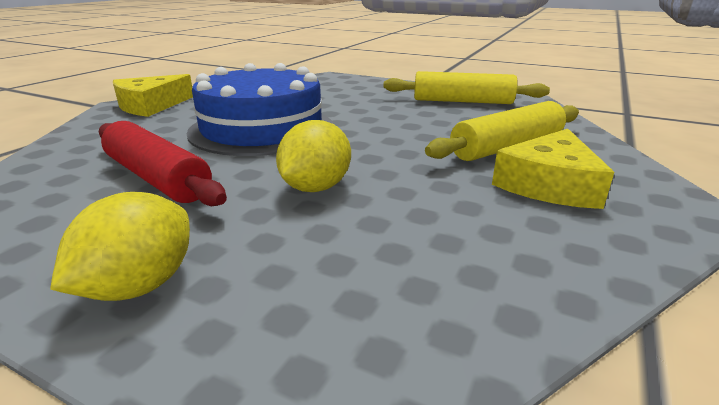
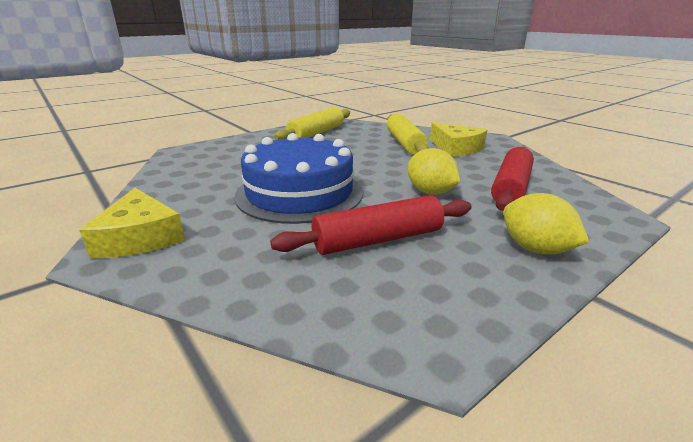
camera: 65 degrees left, 0 degrees up
none -> red rolling pin [491,147,534,211]

